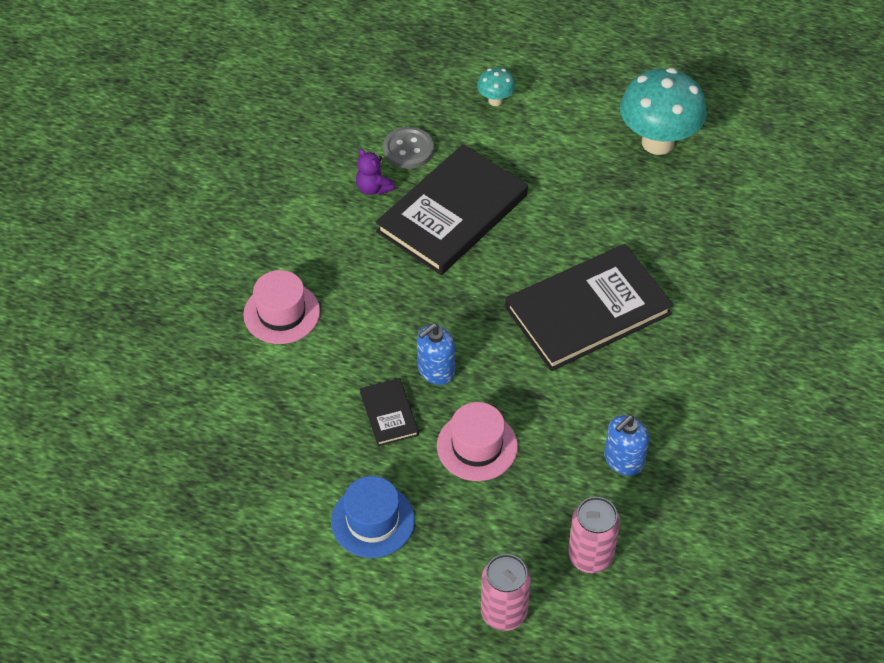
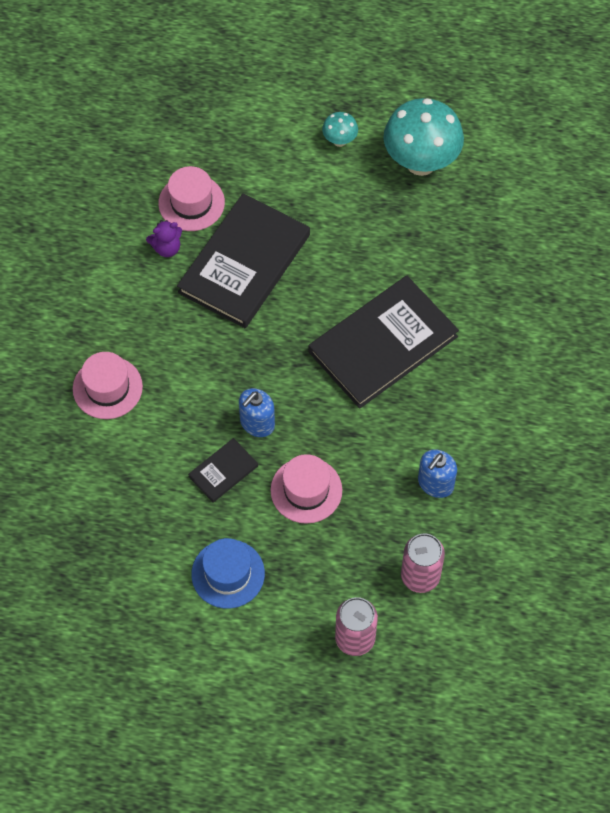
camera: 10 degrees left, 10 degrees up
purple teddy bear [356,148,395,195] -> purple teddy bear turned 60 degrees counterclockwise [146,220,182,257]
black book [360,378,419,446] -> black book turned 75 degrees clockwise [188,438,258,503]
grey button [383,127,434,169] -> pink hat [158,166,225,231]
turquoise mushroom [477,68,515,106] -> turquoise mushroom moved to [322,112,358,147]

